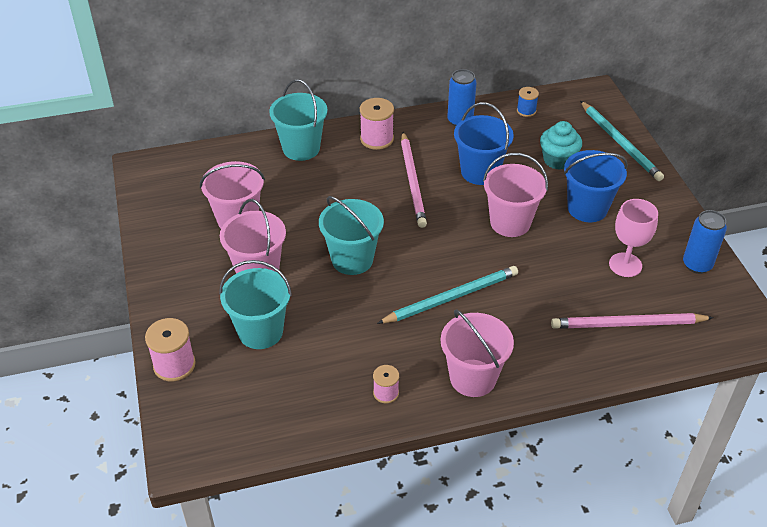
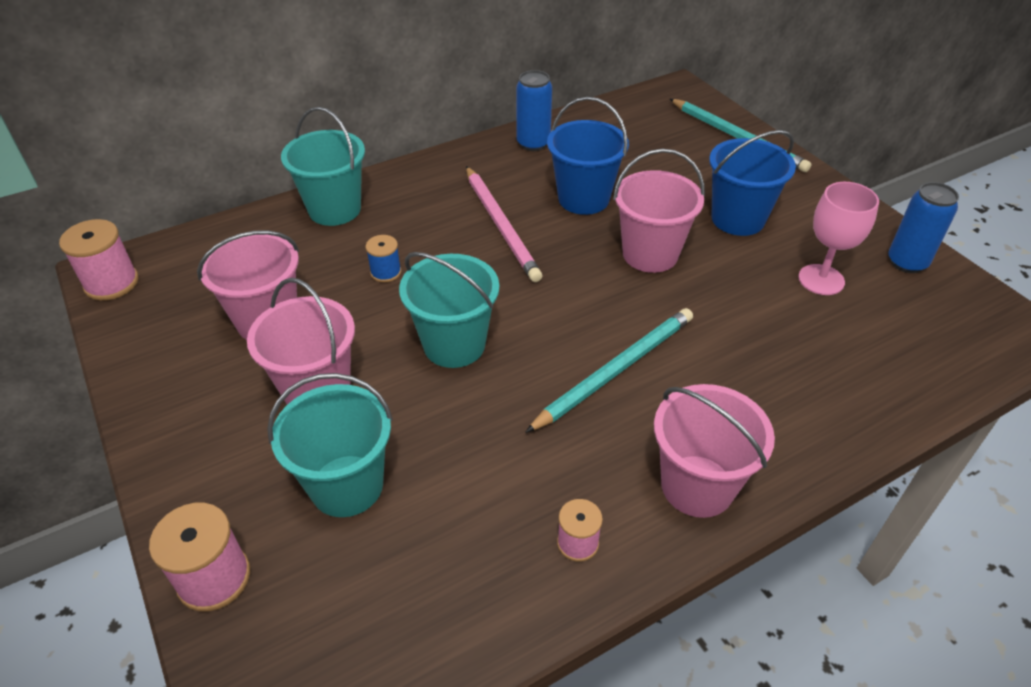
camera: 15 degrees left, 0 degrees up
pink spool [360,98,394,150] -> pink spool moved to [59,219,138,301]
blue spool [517,87,539,117] -> blue spool moved to [366,235,401,283]
turquoise cupcake [540,121,582,170] -> none
pink pencil [551,313,714,329] -> none

